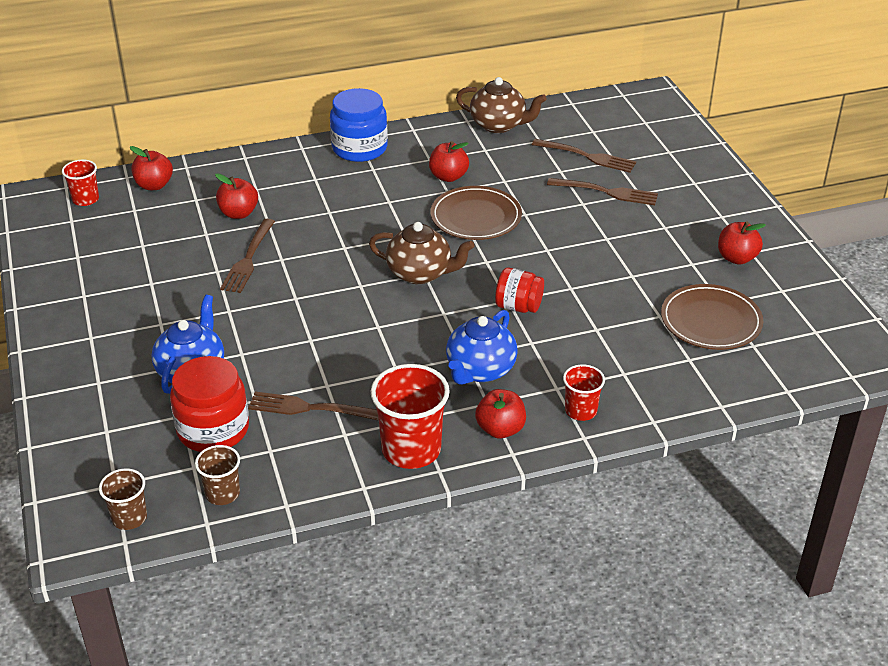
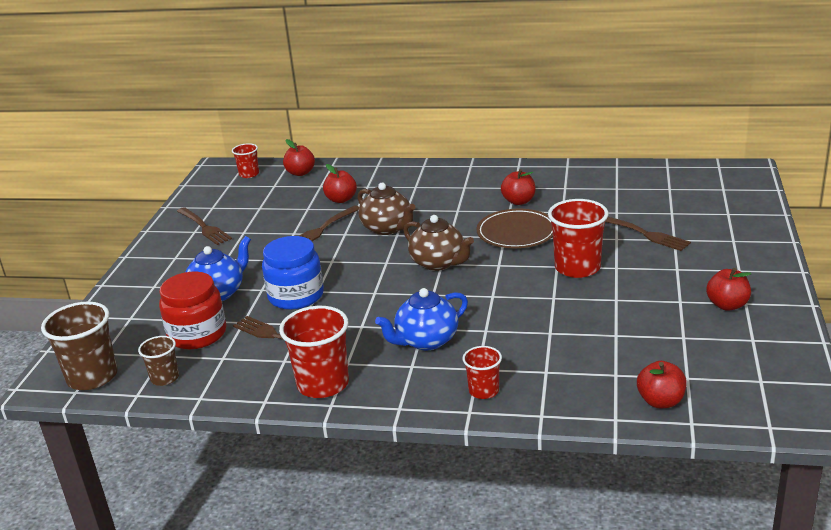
camera: 30 degrees right, 10 degrees down
brown cup [99,469,147,530] -> brown cup [41,301,118,390], size x1.79
blue jar [330,88,388,162] -> blue jar moved to [262,236,324,310]
brown teapot [456,77,547,133] -> brown teapot moved to [358,183,416,235]
red apple [475,389,526,439] -> red apple moved to [637,361,687,408]
red jar [495,267,544,313] -> none
brown fork [532,139,636,173] -> brown fork moved to [177,207,232,245]
brown plate [661,284,763,350] -> none
none -> red cup [548,199,609,278]

